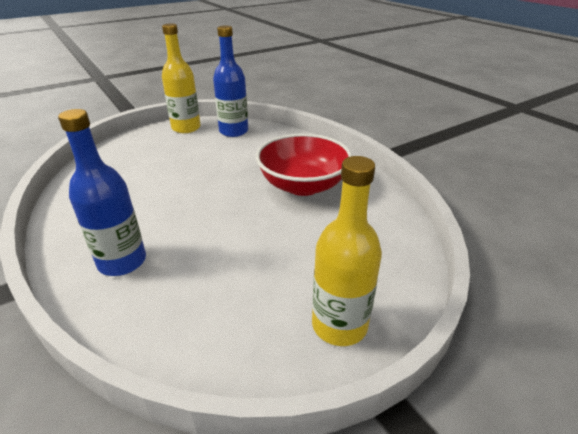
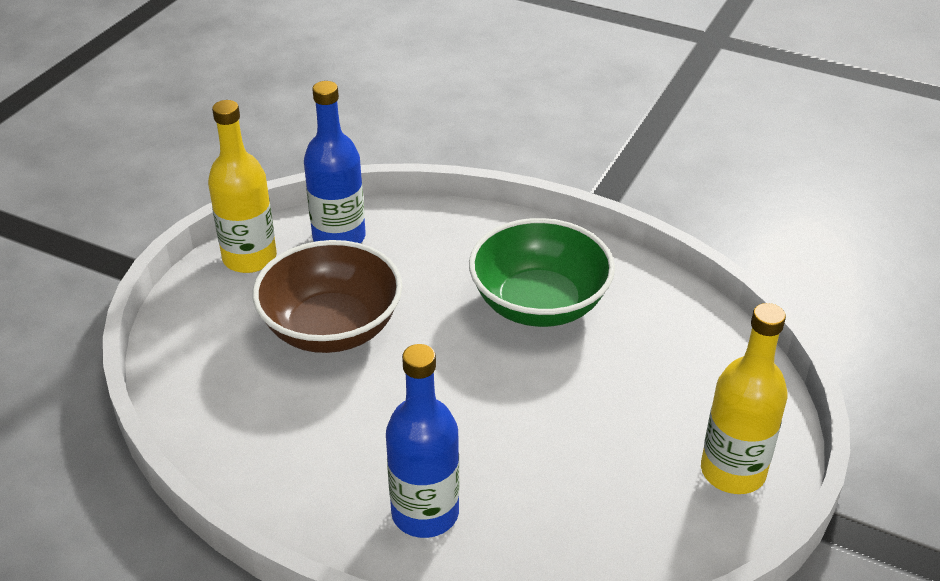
camera: 30 degrees left, 5 degrees up
red bowl [256,133,352,196] -> green bowl [469,218,615,327]
none -> brown bowl [253,240,402,353]

